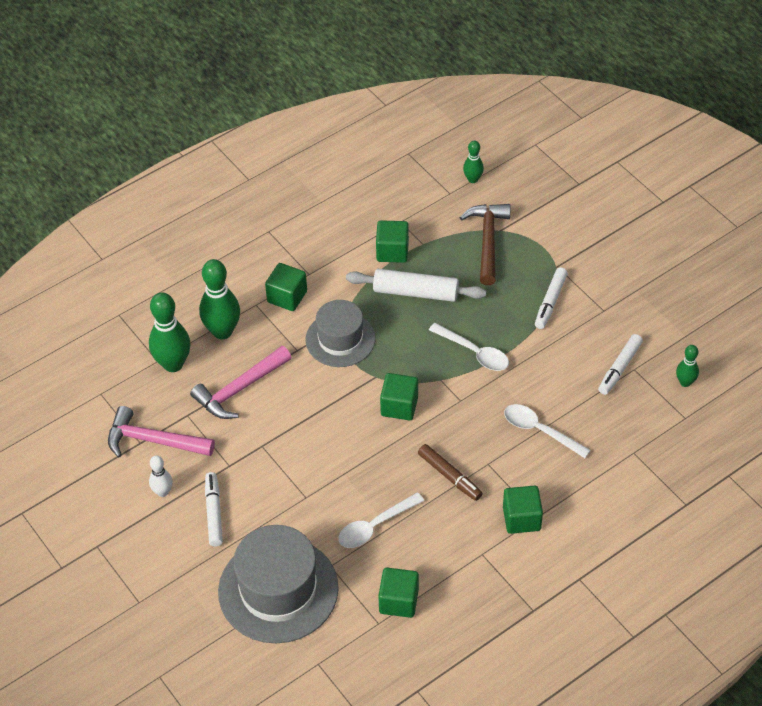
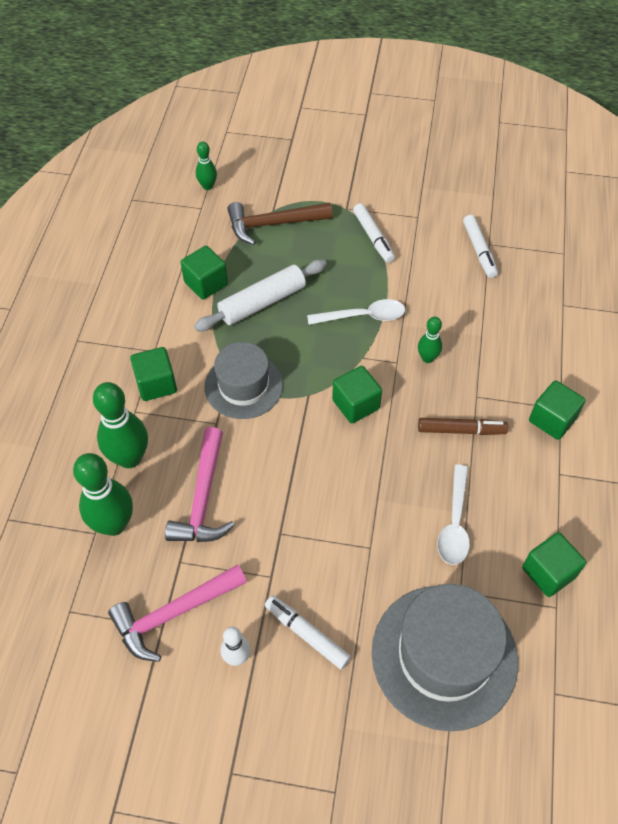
camera: 45 degrees left, 5 degrees up
brown hammer [459,204,511,285] -> brown hammer turned 60 degrees counterclockwise [227,202,333,245]
white spoon [504,404,591,458] -> none
green bowling pin [676,345,699,387] -> green bowling pin moved to [418,317,442,363]

